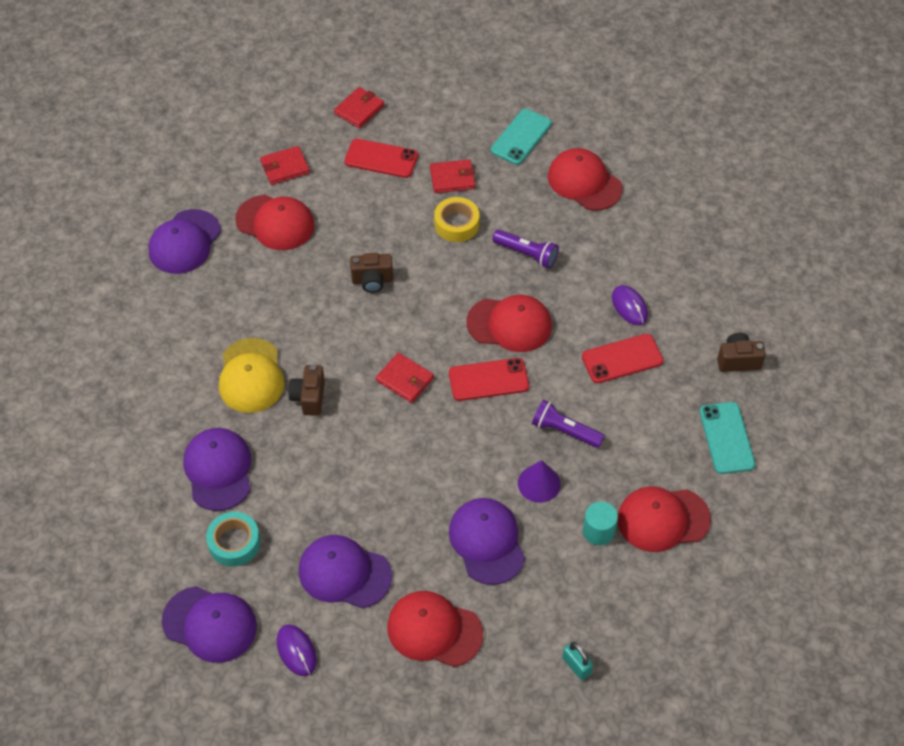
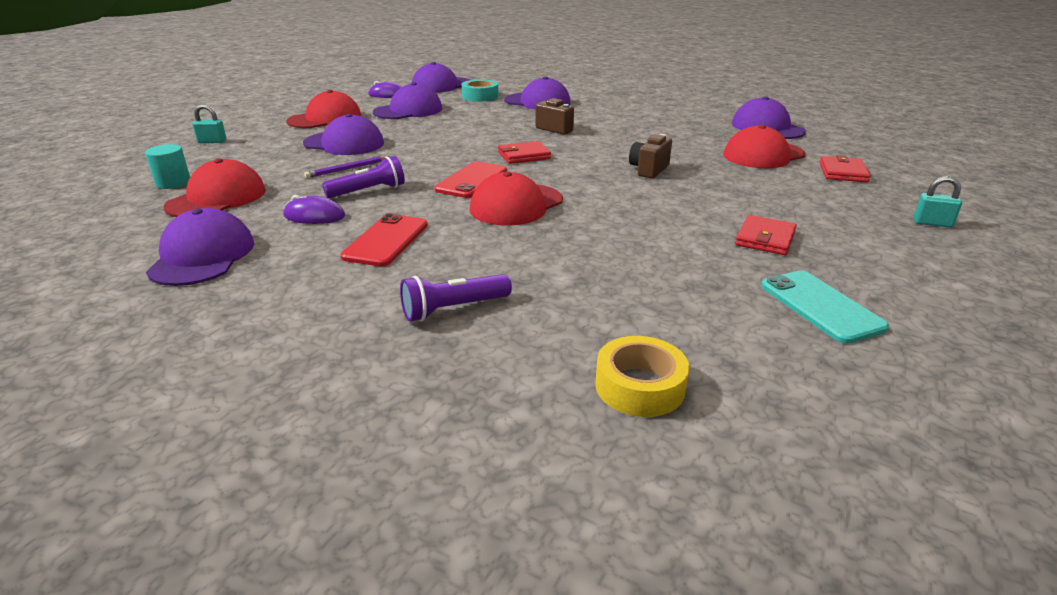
camera: 125 degrees right, 25 degrees down
yellow cap [219,338,284,413] -> none
red wallet [334,87,384,128] -> turquoise padlock [913,176,962,228]
red phone [344,139,418,178] -> none
yellow tape [434,197,480,242] -> yellow tape moved to [595,336,689,417]
purple flashlight [492,230,559,269] -> purple flashlight moved to [400,274,512,321]
purple cone [518,460,561,503] -> purple pencil [304,156,389,178]
red cap [548,148,622,211] -> none
turquoise cylinder [583,501,618,545] -> turquoise cylinder moved to [145,144,190,189]
purple mouse [612,285,648,325] -> purple mouse moved to [283,195,345,224]
turquoise phone [699,402,755,474] -> purple cap [146,208,254,286]
brown camera [717,333,766,372] -> none

